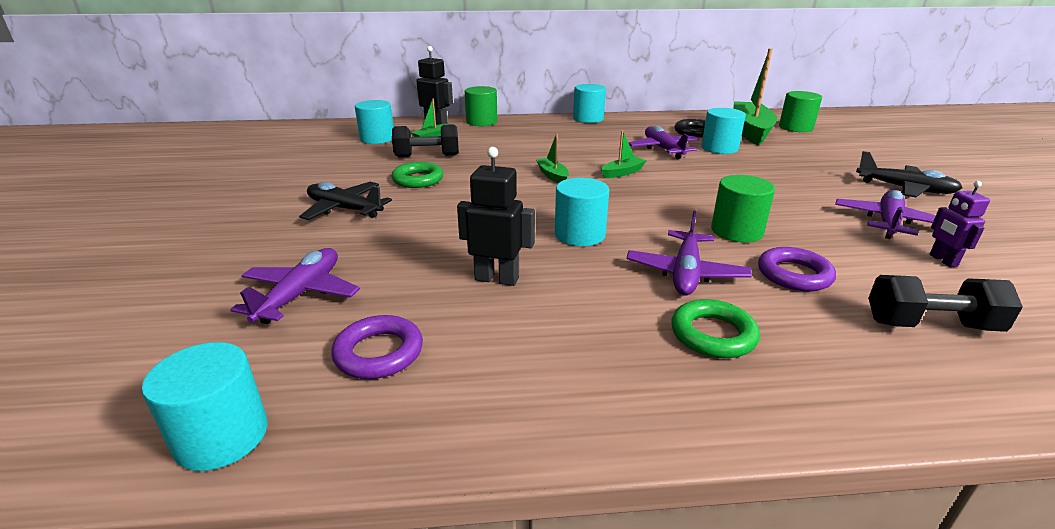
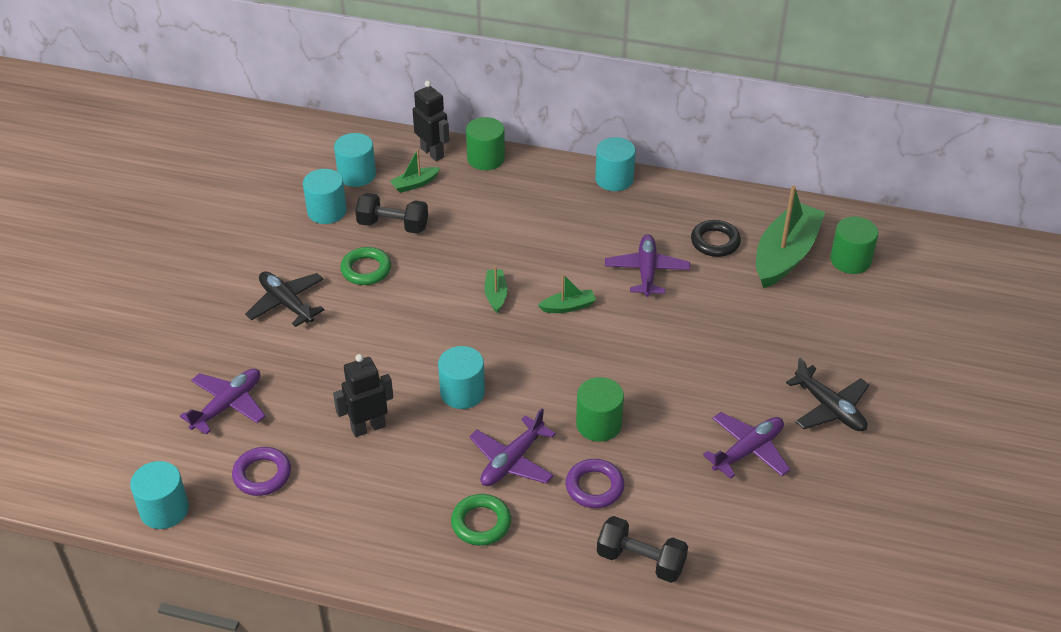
camera: 20 degrees right, 15 degrees up
black robot [457,147,535,286] -> black robot turned 60 degrees counterclockwise [333,354,393,437]
turquoise cylinder [701,108,746,154] -> turquoise cylinder moved to [303,169,347,224]
purple robot [929,181,990,267] -> none

